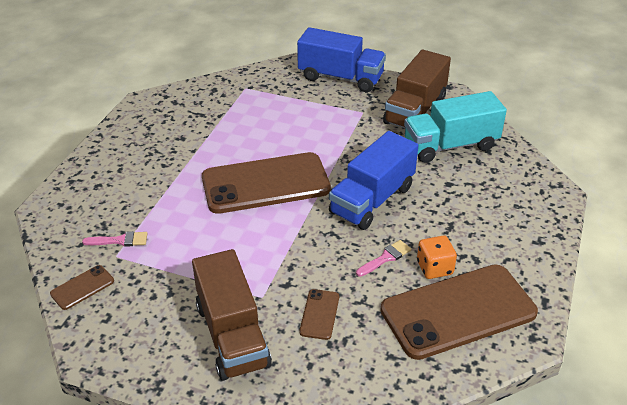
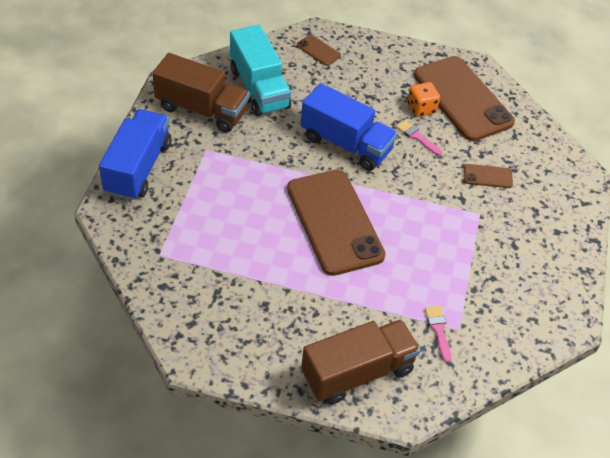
camera: 100 degrees left, 10 degrees up
brown phone [50,265,114,310] -> brown phone moved to [297,35,341,66]
brown truck [192,249,272,381] -> brown truck moved to [301,319,420,405]

